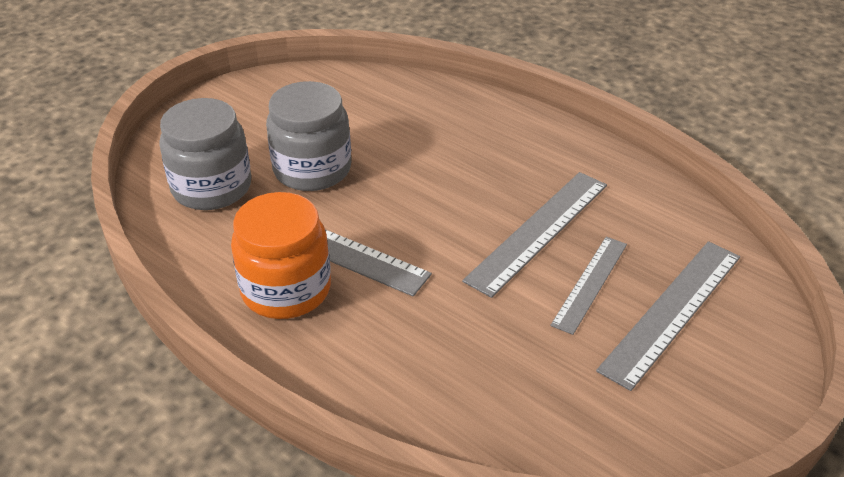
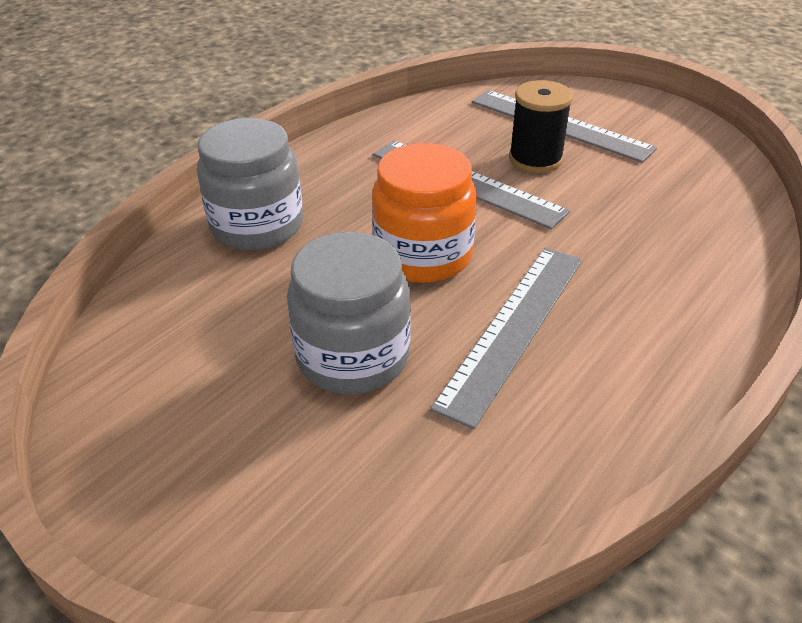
camera: 90 degrees left, 0 degrees up
grey jar [159,98,251,210] -> grey jar moved to [197,118,303,251]
orange jar [231,192,331,319] -> orange jar moved to [372,143,477,283]
grey ruler [550,237,627,335] -> black spool [509,80,573,173]

